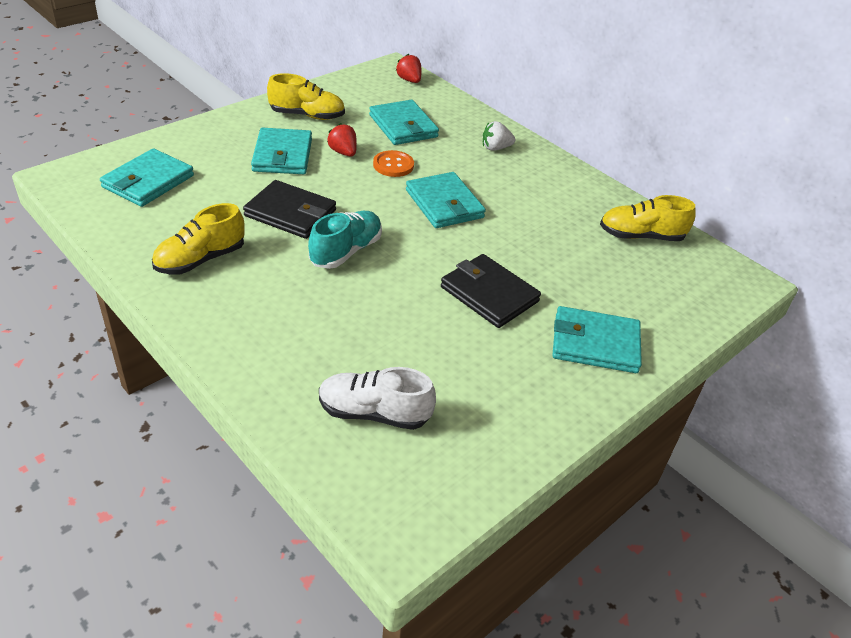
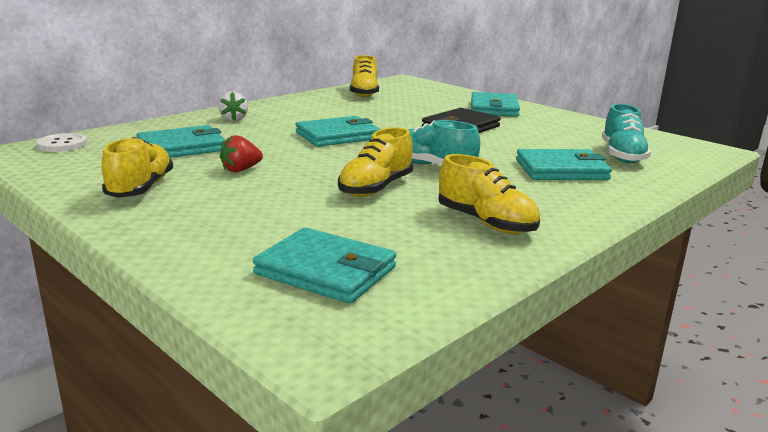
camera: 90 degrees left, 20 degrees down
black wallet [243,180,336,239] -> yellow shoe [338,127,413,197]
turquoise wallet [251,128,312,174] -> turquoise wallet moved to [516,149,612,180]
white shoe [319,367,436,430] -> turquoise shoe [602,104,651,163]
orange button [373,150,414,177] -> none
red strawberry [396,54,421,83] -> white button [36,133,87,152]

